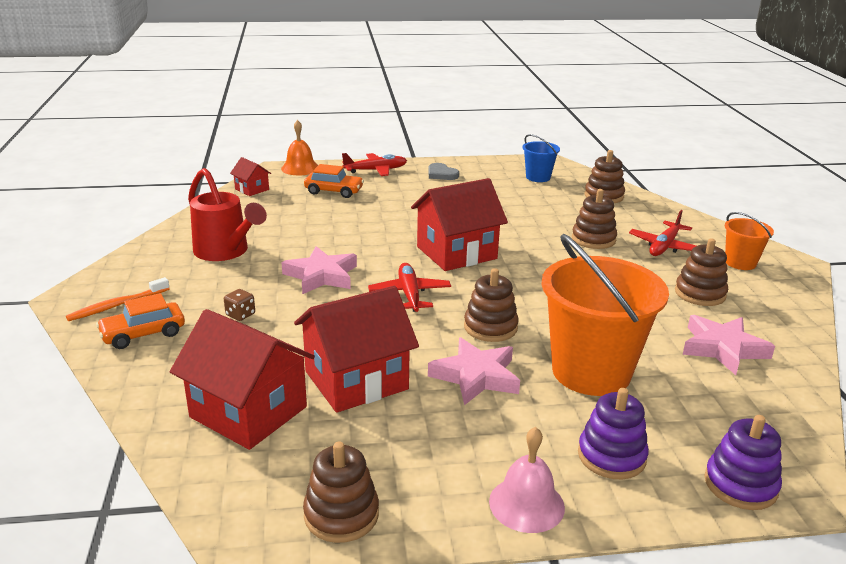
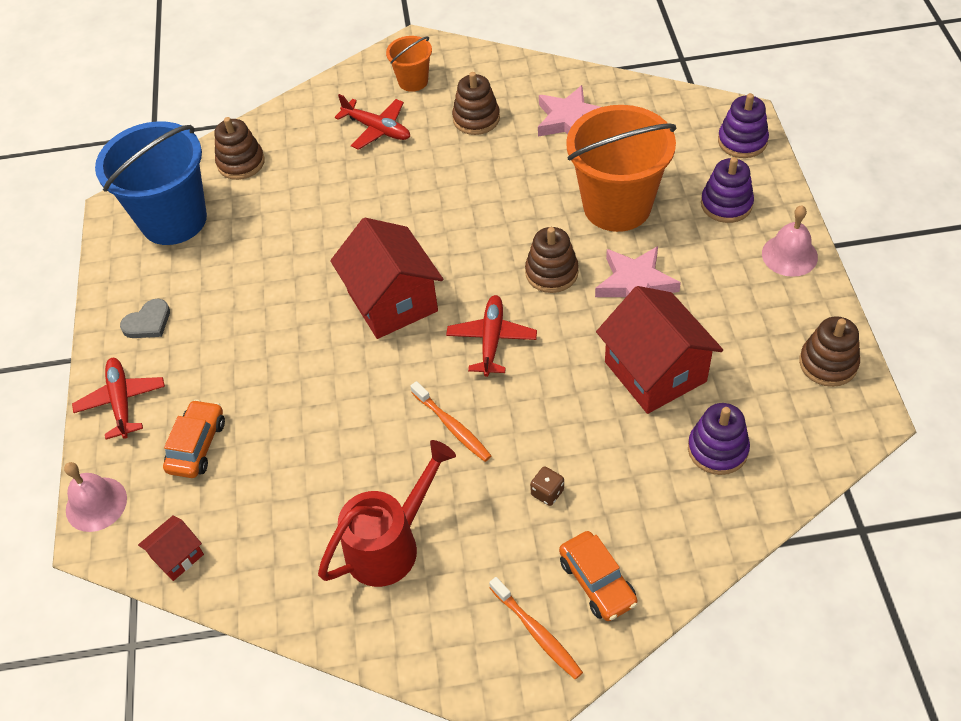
camera: 85 degrees left, 25 degrees up
red house [170,309,315,450] -> purple stacking toy [688,403,750,475]
orange bell [281,120,318,175] -> pink bell [64,462,127,532]
pink star [281,246,357,294] -> orange toothbrush [410,381,492,462]
red plane [368,263,451,312] -> red plane turned 105 degrees clockwise [446,295,537,377]
blue bucket [522,134,560,182] -> blue bucket [95,121,207,245], size x2.04
brown stacking toy [572,189,617,249] -> none

